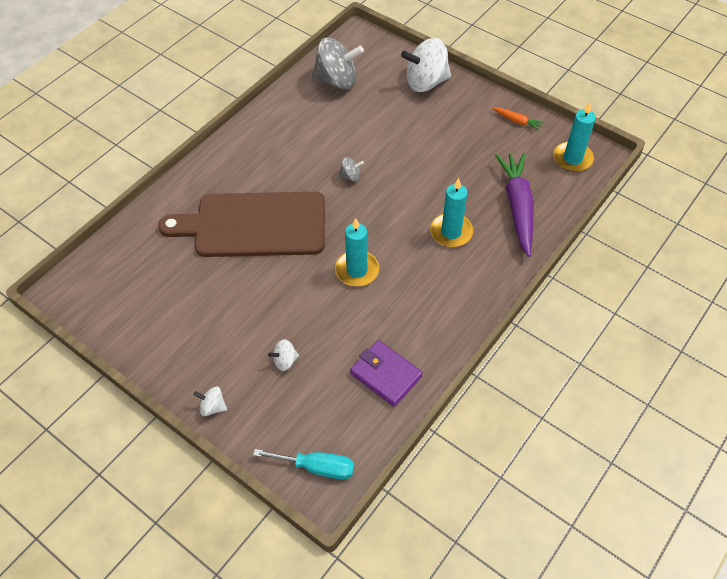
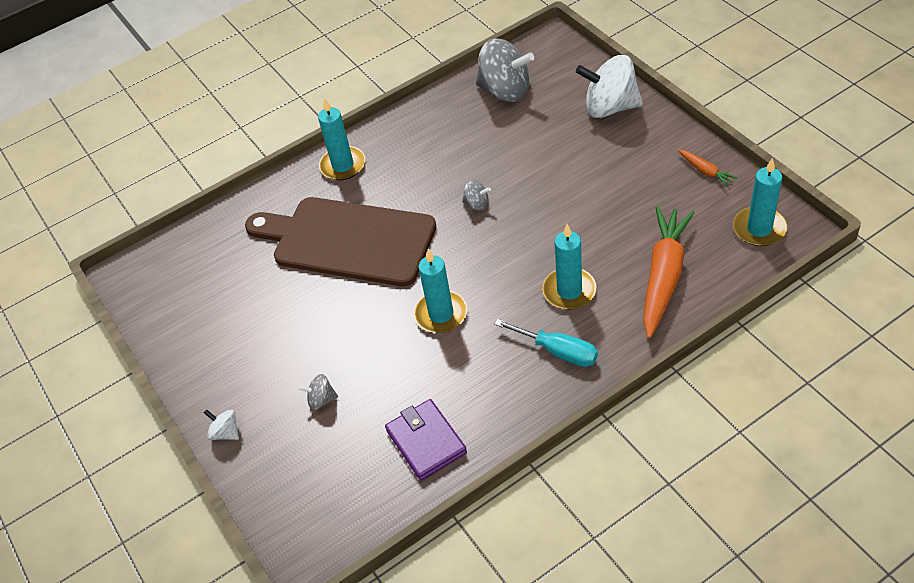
camera: 25 degrees right, 5 degrees down
turquoise screwdriver [253,449,354,480] -> turquoise screwdriver moved to [495,319,598,367]
white spinning top [268,339,299,371] -> grey spinning top [298,374,338,410]
purple carrot [495,153,534,257] -> orange carrot [643,206,695,338]
none -> turquoise candle [318,98,365,180]

